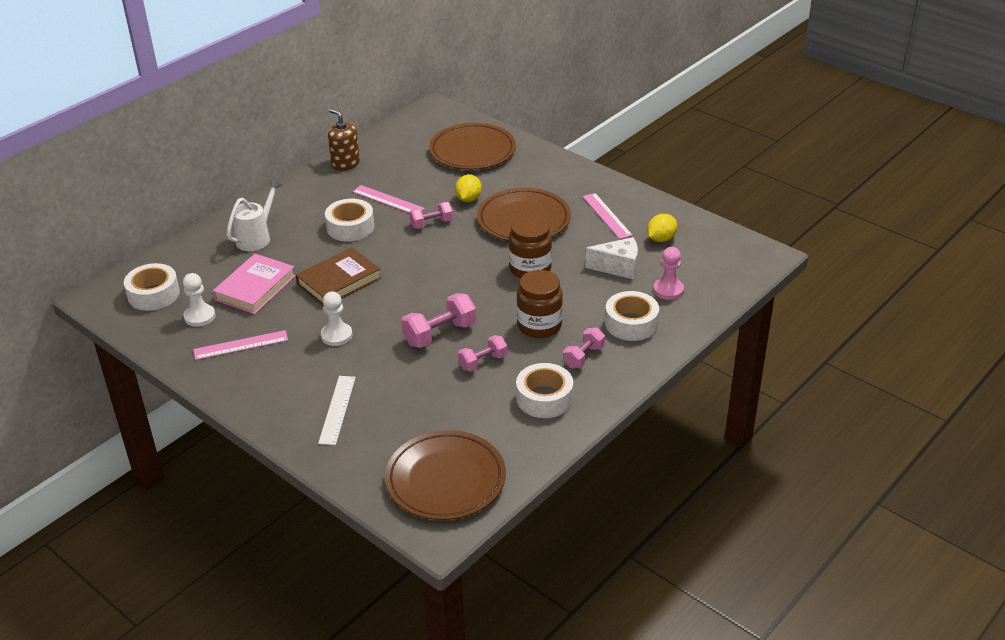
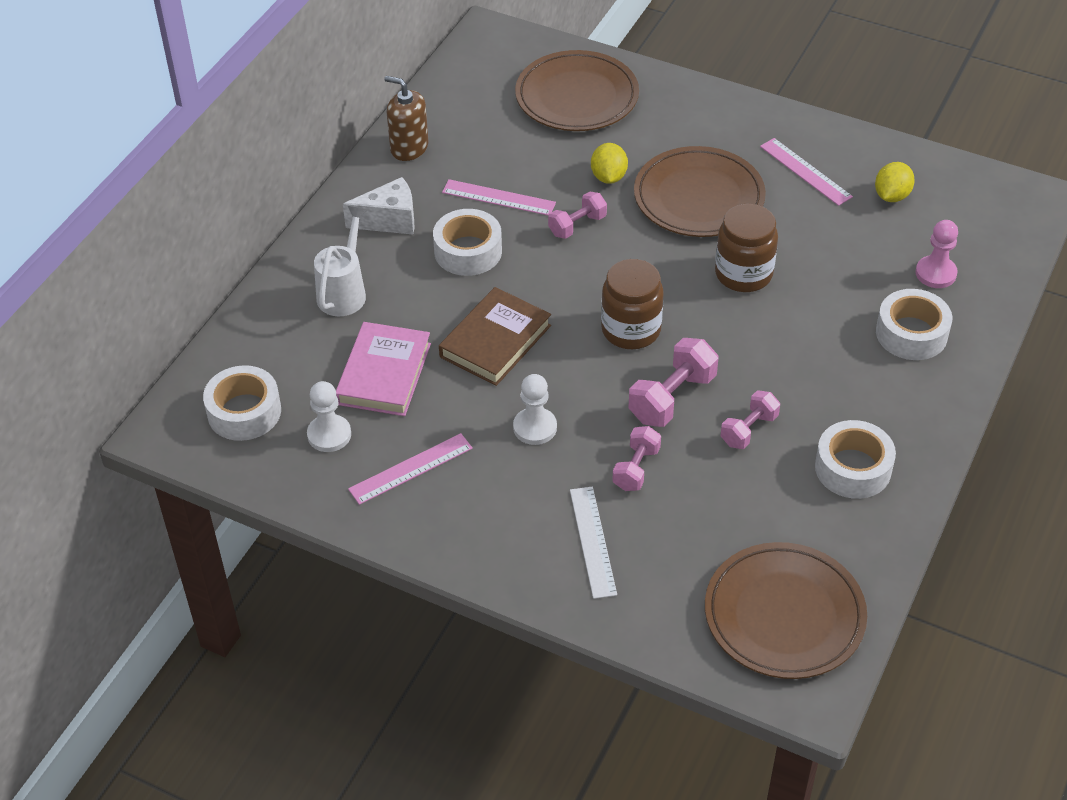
camera: 15 degrees left, 10 degrees up
brown jar [517,270,563,338] -> brown jar moved to [601,259,664,349]
pink dumbbell [563,328,605,368] -> pink dumbbell moved to [612,426,661,491]
white cheese [585,237,638,279] -> white cheese moved to [343,177,414,234]

